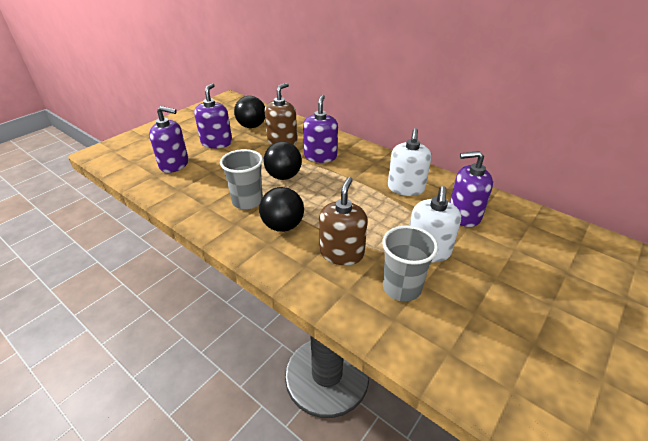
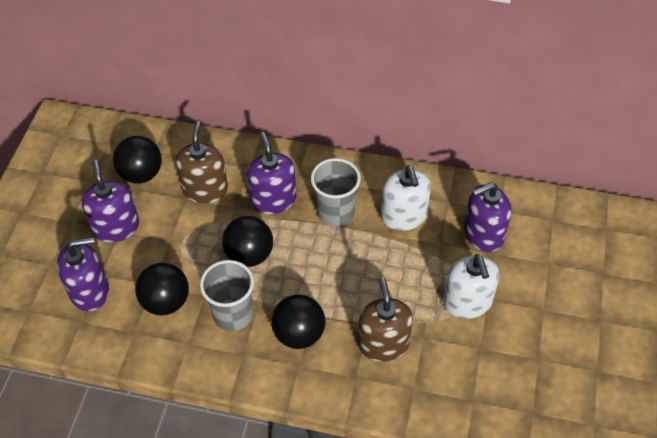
camera: 25 degrees left, 15 degrees up
grey cup [382,226,438,302] -> grey cup moved to [311,158,361,227]
none -> black ball [135,263,189,315]

